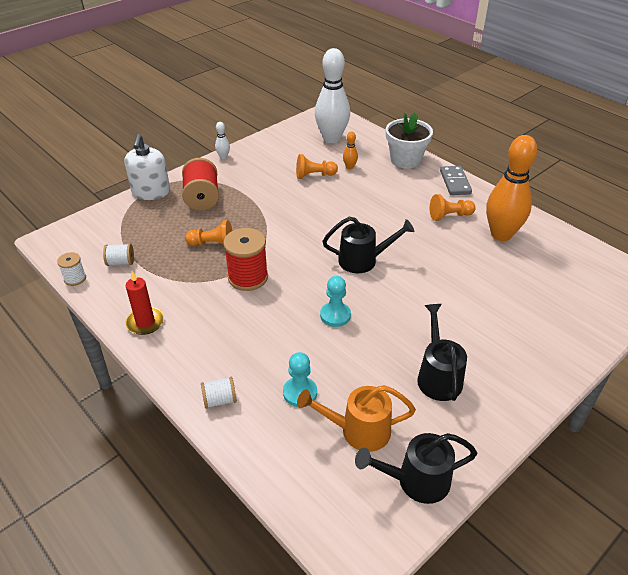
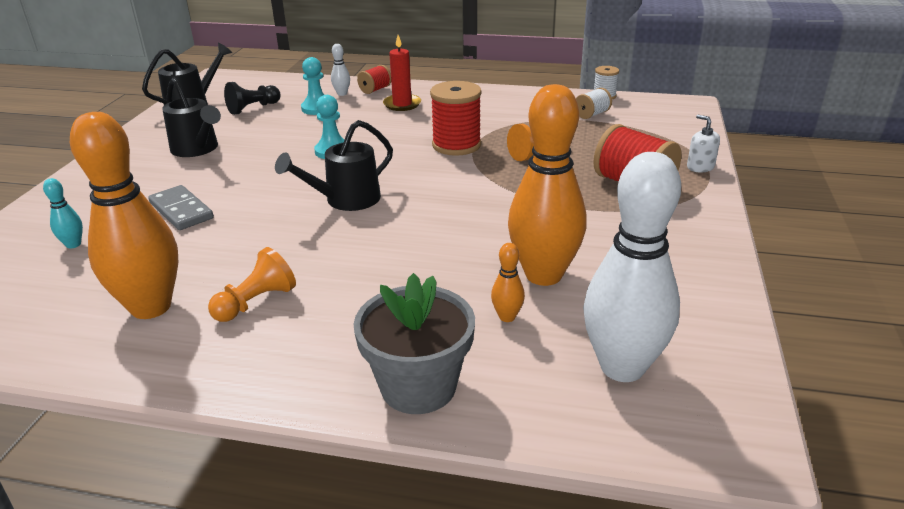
camera: 145 degrees right, 10 degrees down
white soap dispenser [124,134,170,200] -> white soap dispenser [687,115,720,172], size x0.52
red candle [125,271,164,335] -> red candle moved to [383,35,421,111]
white spool [201,377,237,409] -> red spool [357,65,391,94]
white bowling pin [215,122,230,159] -> white bowling pin moved to [331,44,350,96]
orange pawn [296,154,338,179] -> orange bowling pin [508,84,587,286]
orange watering can [297,385,416,452] -> black pawn [224,82,281,115]
white flower pot [386,112,433,169] -> grey flower pot [353,273,475,414]
grey domino [440,166,472,195] -> grey domino moved to [148,185,214,230]
none -> turquoise bowling pin [43,178,83,249]

